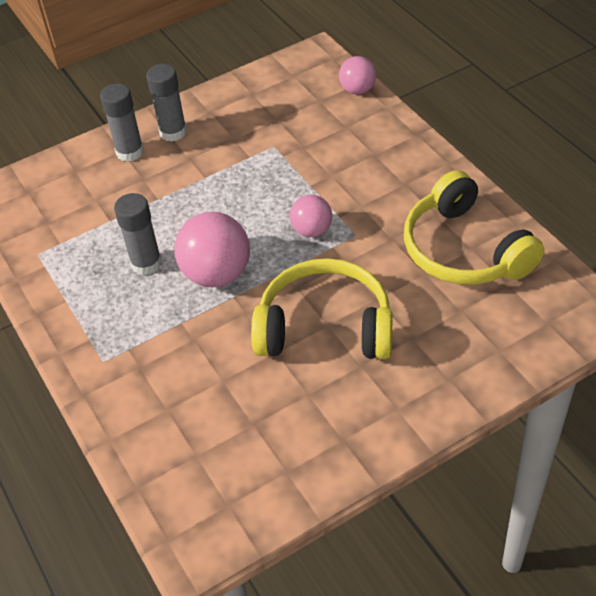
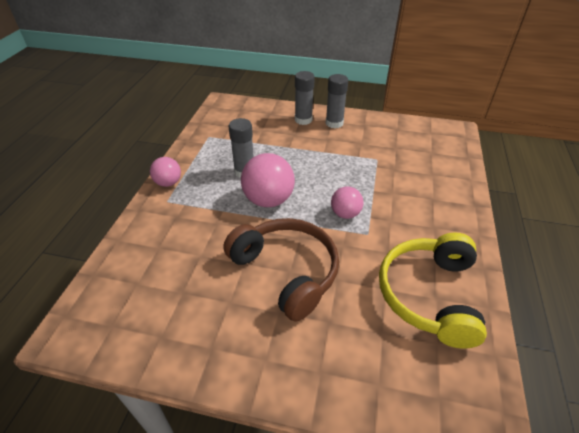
camera: 40 degrees right, 5 degrees down
yellow headphones [251,258,393,359] -> brown headphones [223,218,339,322]
pink ball [339,56,376,94] -> pink ball moved to [150,157,181,187]

